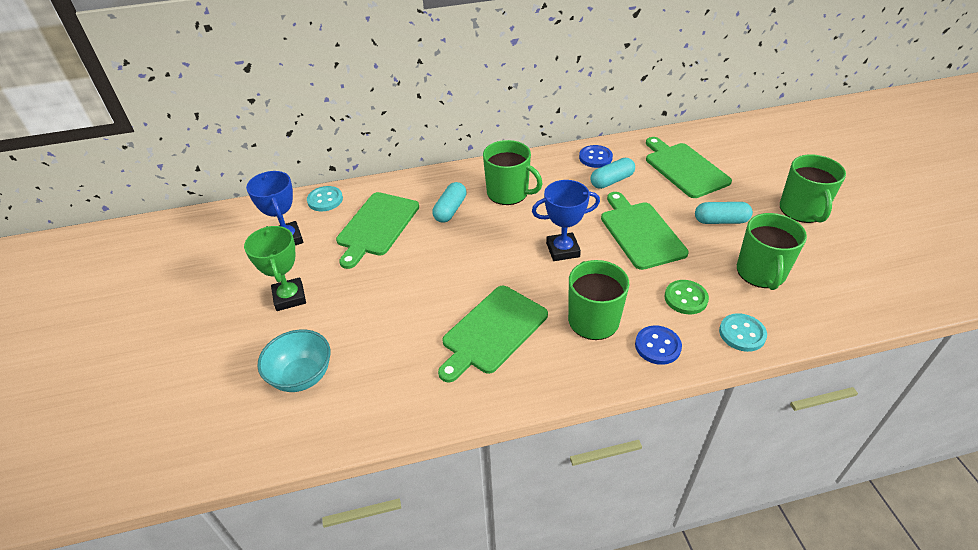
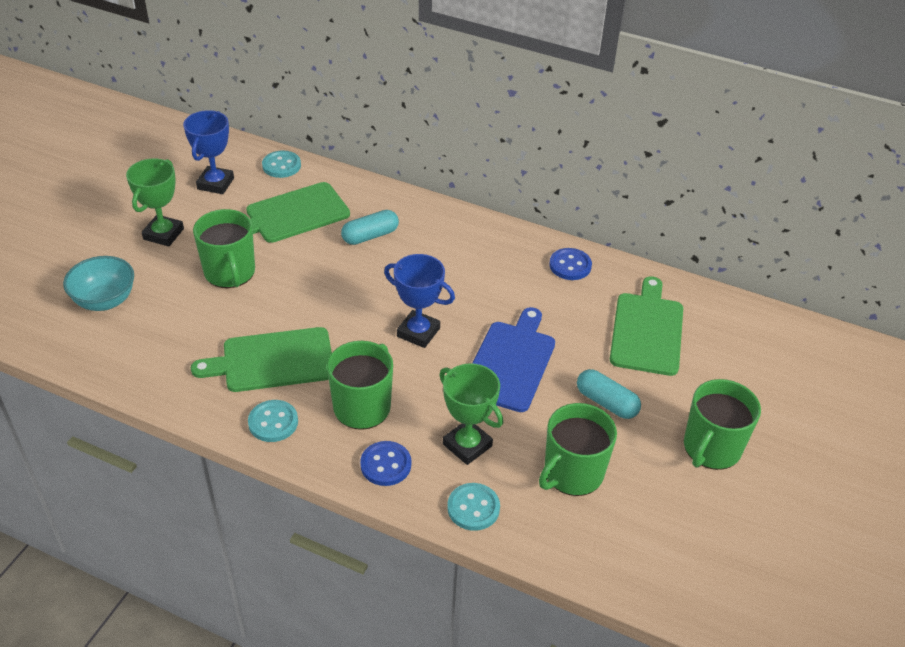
camera: 35 degrees right, 0 degrees up
green mug [483,140,543,205] -> green mug moved to [193,209,255,288]
turquoise capsule [590,158,635,189] -> none
green cutting board [601,192,689,270] -> blue cutting board [472,307,555,412]
green button [664,280,709,314] -> green trophy [439,363,503,465]
none -> turquoise button [248,400,298,442]

